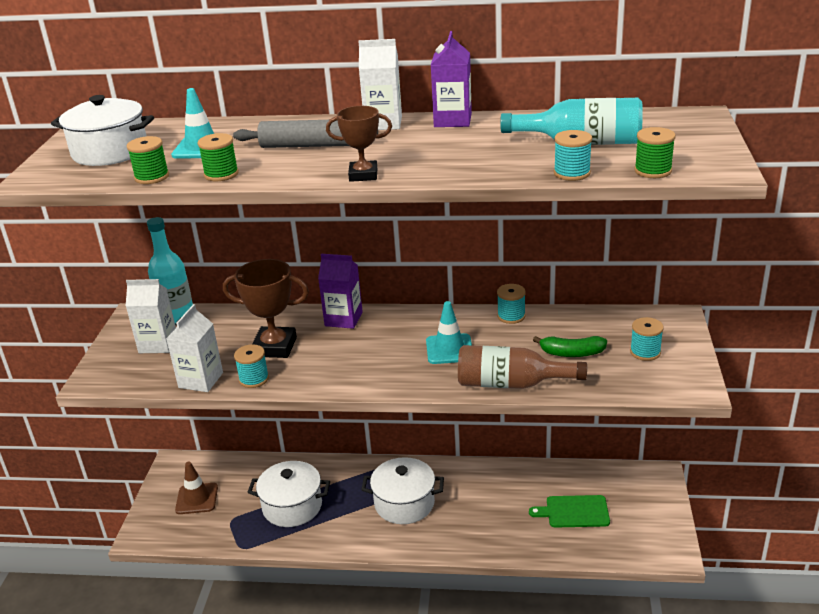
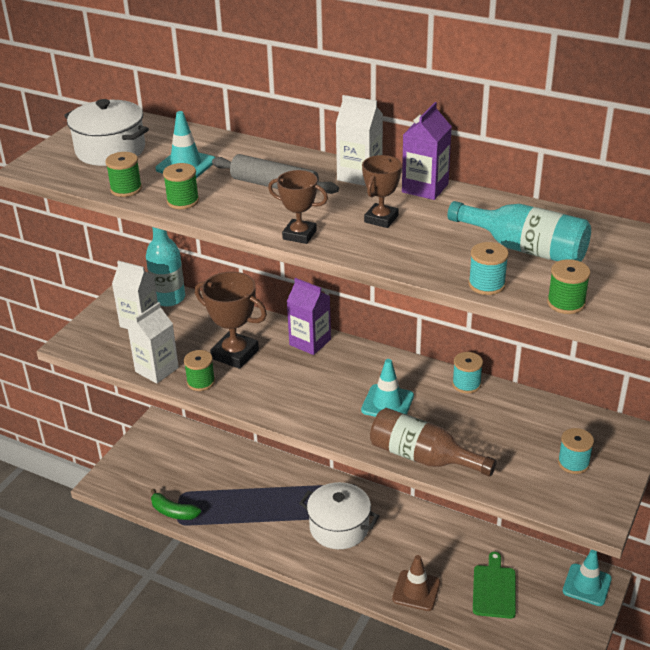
camera: 20 degrees right, 5 degrees up
brown traffic cone [175,462,218,514] -> brown traffic cone moved to [392,555,440,611]
turquoise spool [234,344,269,388] -> green spool [184,350,215,391]
white pot [247,461,330,527] -> none
green cutting board [529,495,610,528] -> green cutting board turned 75 degrees clockwise [473,552,516,619]
green banana [533,336,607,357] -> green banana moved to [151,489,201,520]
none -> brown trophy [362,155,402,228]
none -> turquoise traffic cone [563,550,612,606]

